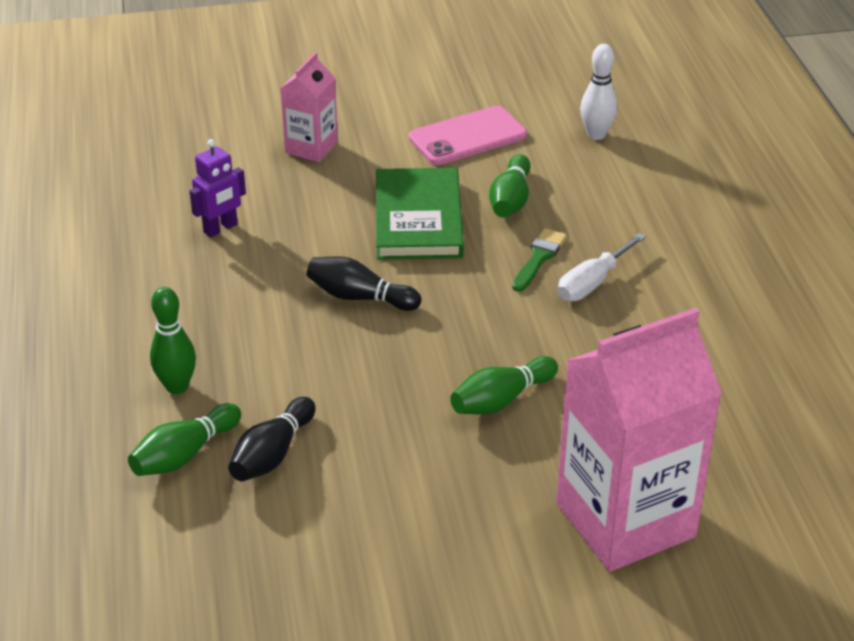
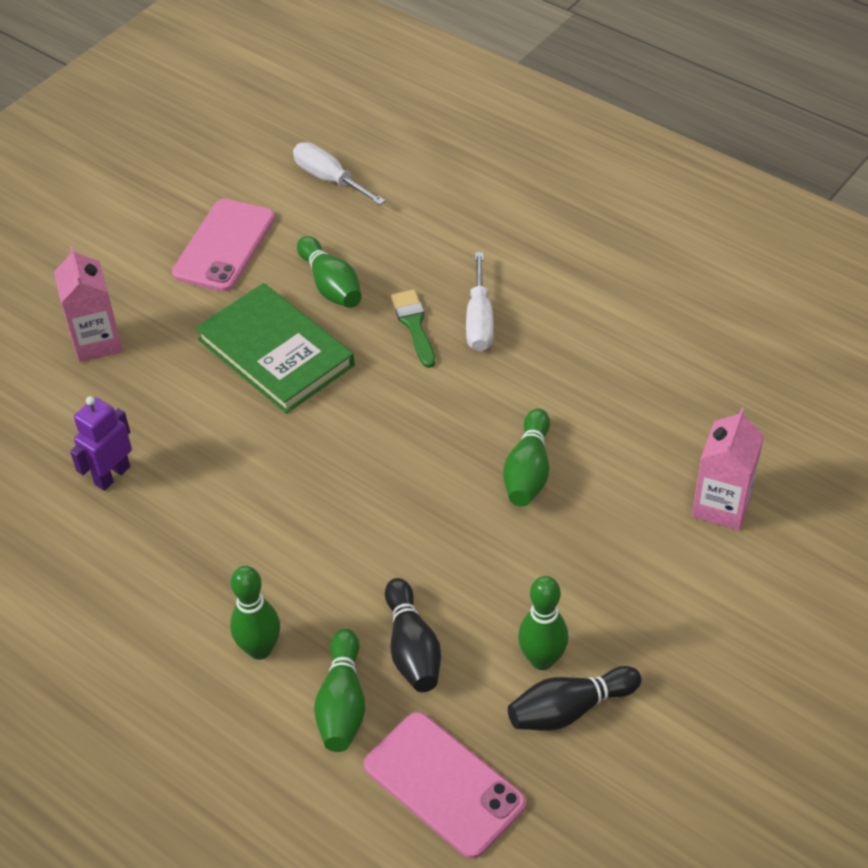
camera: 40 degrees left, 10 degrees up
purple robot [190,139,246,238] -> purple robot turned 150 degrees counterclockwise [70,396,132,491]
black bowling pin [307,257,421,311] -> black bowling pin moved to [508,666,641,731]
pink carton [556,308,722,572] -> pink carton [692,408,764,530], size x0.51
white bowling pin [580,44,617,140] -> white screwdriver [293,142,386,205]
none -> pink phone [364,712,526,859]
none -> green bowling pin [518,576,569,670]

